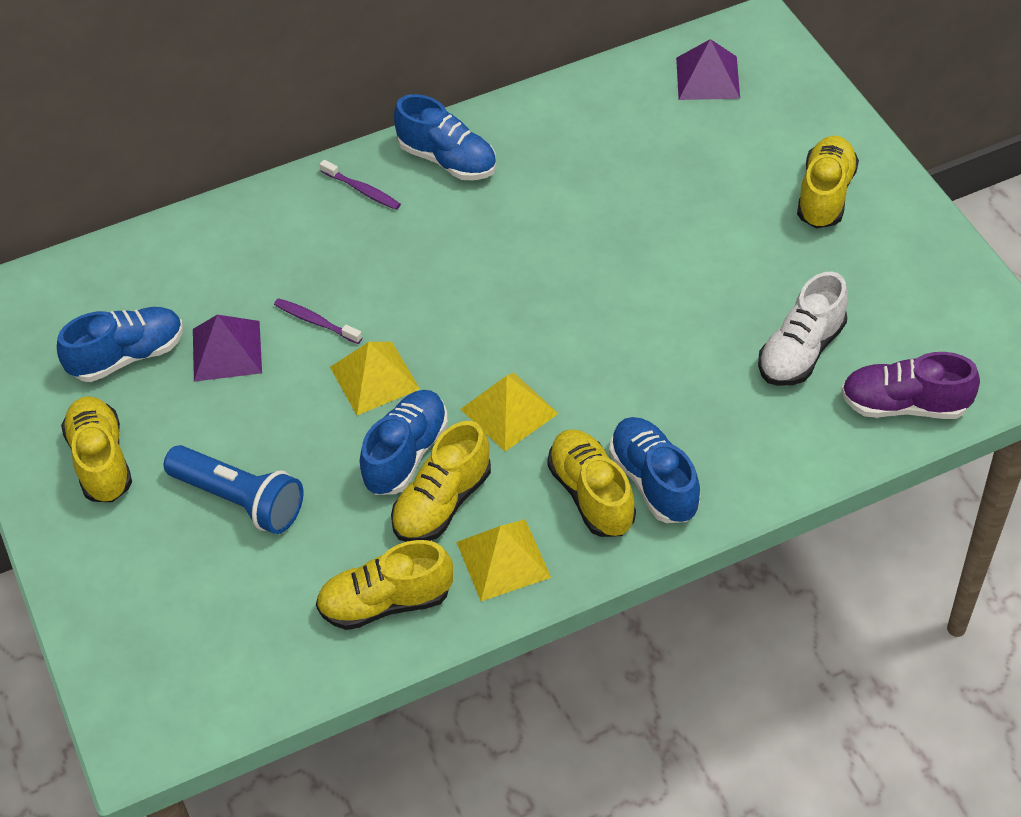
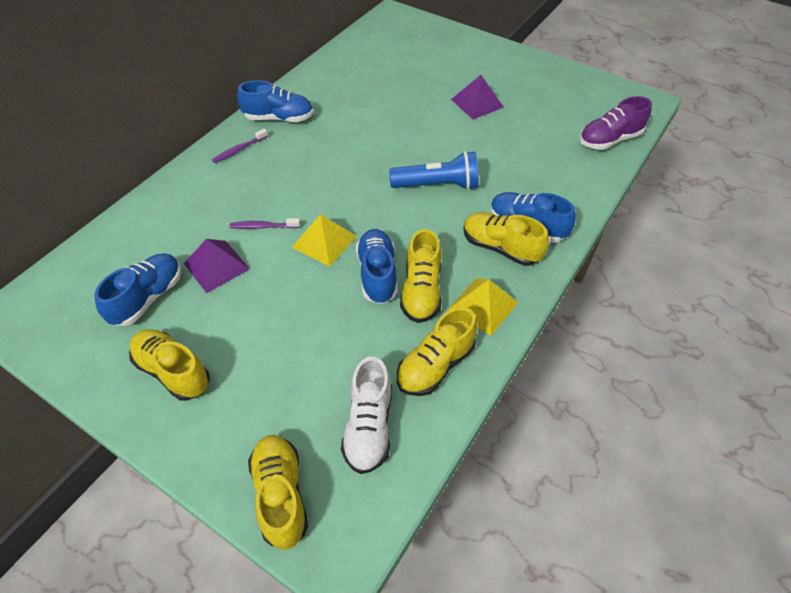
camera: 35 degrees left, 0 degrees up
blue flashlight [164,445,304,534] -> blue flashlight moved to [389,151,479,190]
purple toothbrush [320,160,401,210] -> purple toothbrush turned 135 degrees clockwise [212,129,268,163]
yellow pyramid [461,372,559,451] -> none
purple pyramid [676,39,740,100] -> purple pyramid moved to [451,75,504,120]
white shoe [758,271,848,386] -> white shoe moved to [341,356,392,474]
yellow shoe [797,136,859,228] -> yellow shoe moved to [248,435,308,550]

